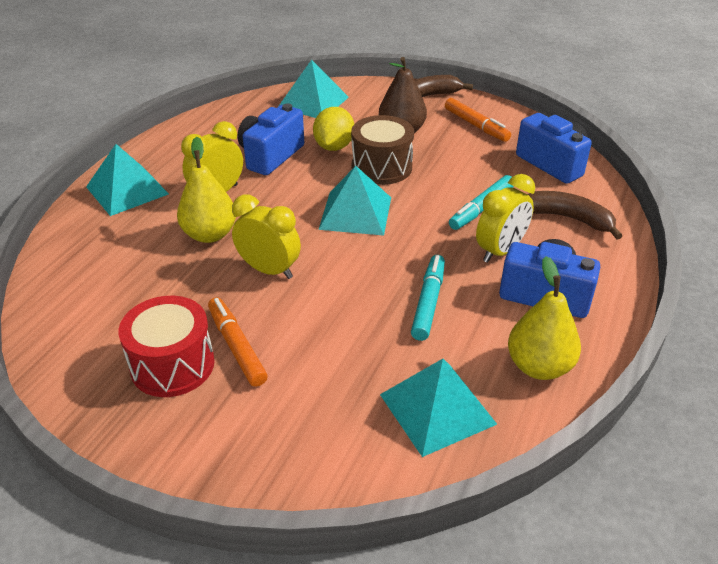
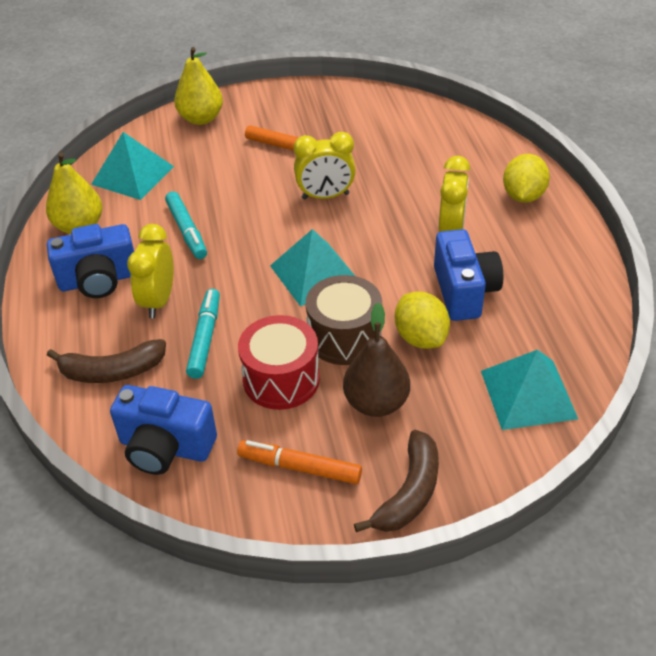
camera: 145 degrees right, 5 degrees up
turquoise pyramid [86,144,169,216] -> yellow lemon [503,154,550,203]
red drum [118,296,215,397] -> red drum moved to [238,315,320,410]
yellow pear [177,137,236,243] -> yellow pear moved to [174,47,223,125]

